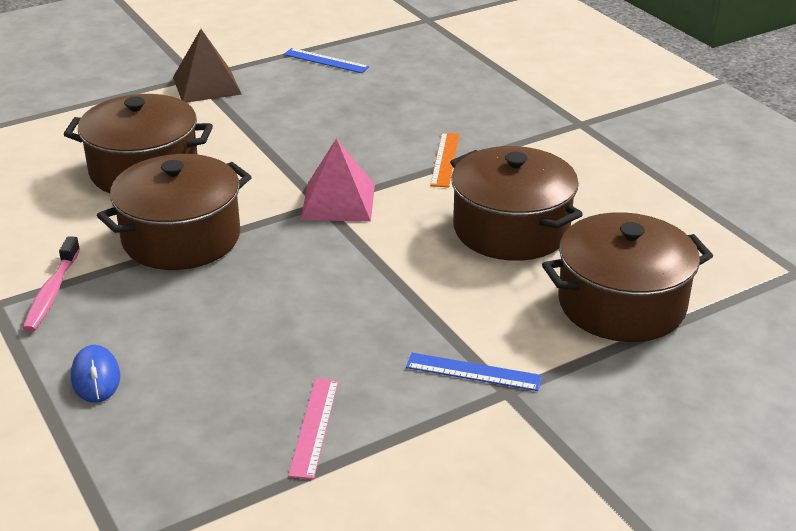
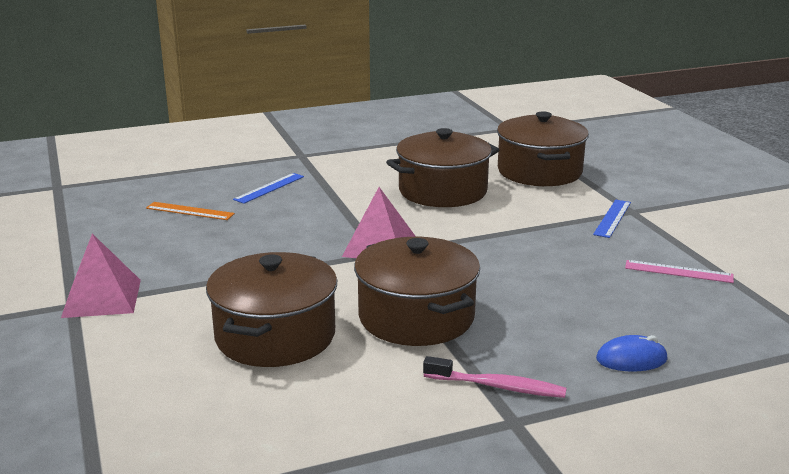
camera: 80 degrees left, 10 degrees down
brown pyramid [173,29,242,103] -> pink pyramid [61,234,141,318]
blue ruler [283,48,369,73] -> blue ruler moved to [233,173,304,204]
orange ruler [430,133,460,187] -> orange ruler moved to [146,202,235,220]

